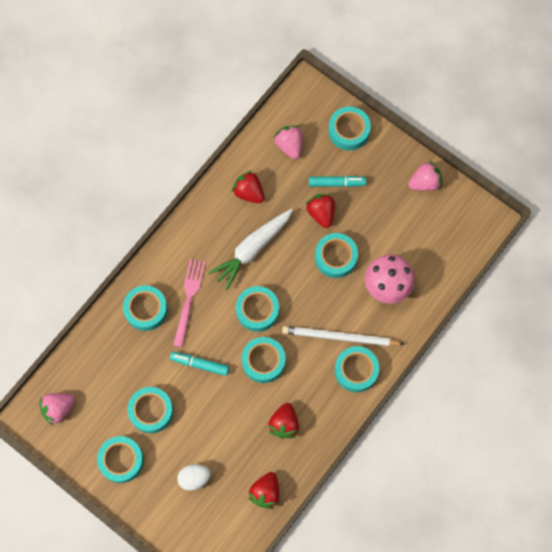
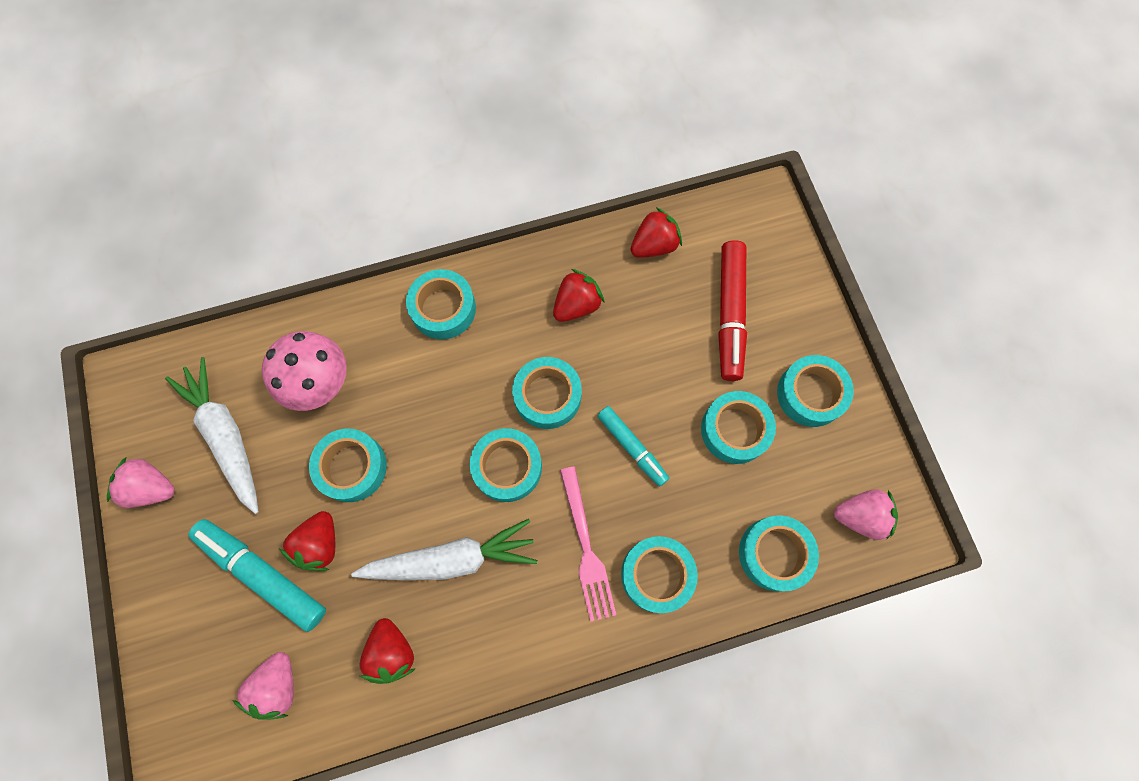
camera: 145 degrees left, 0 degrees up
pink fork [173,259,205,347] -> pink fork turned 60 degrees counterclockwise [560,466,616,622]
white egg [177,464,211,491] -> red marker [718,240,747,381]
white pencil [282,326,404,346] -> none
turquoise marker [309,176,366,187] -> turquoise marker [188,519,326,632], size x1.59
turquoise tape [328,106,371,151] -> turquoise tape moved to [739,515,819,591]
none -> white carrot [165,357,259,514]

